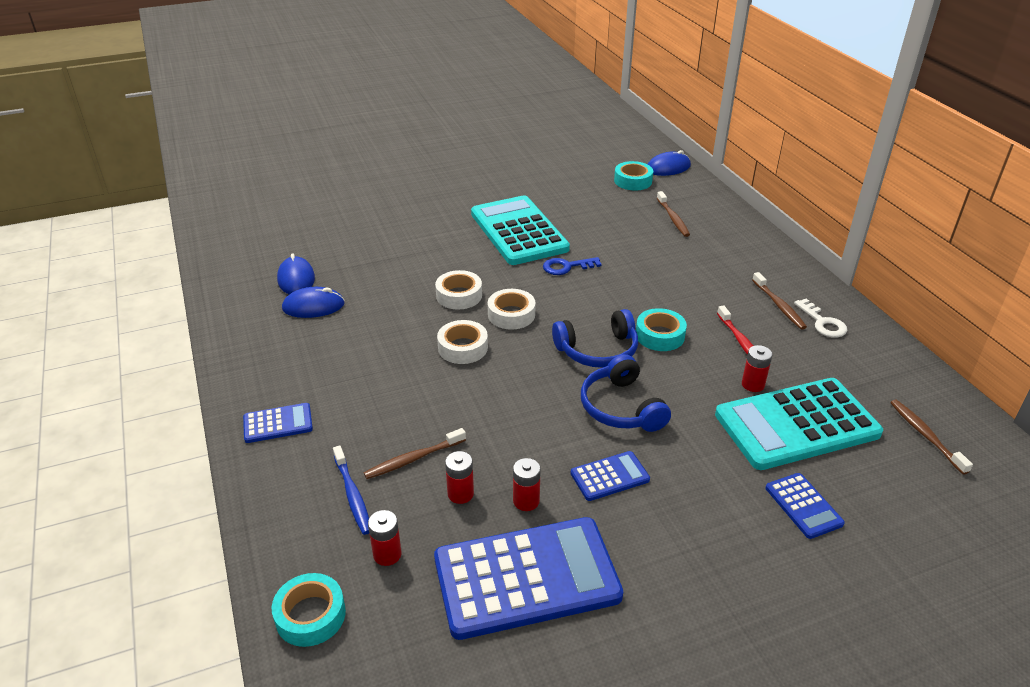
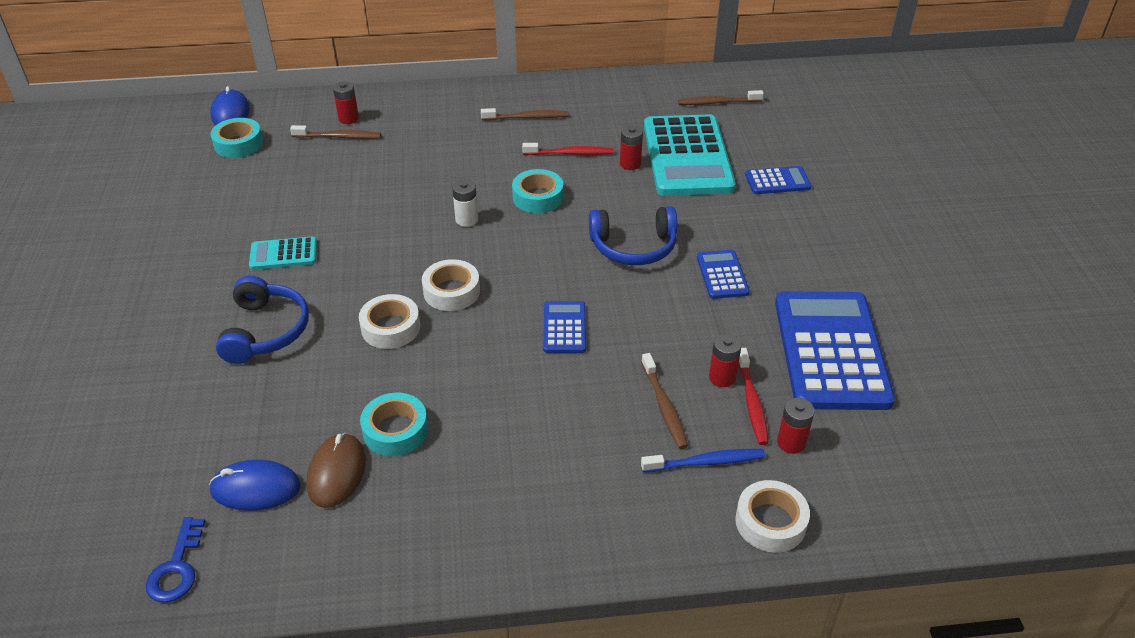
camera: 75 degrees left, 5 degrees up
blue calculator [243,403,313,443] -> blue calculator moved to [543,301,586,353]
turquoise tape [271,573,346,647] -> turquoise tape moved to [360,393,428,456]
blue mouse [282,287,345,318] -> brown mouse [306,433,366,508]
white tape [437,320,488,364] -> white tape moved to [736,480,810,553]
turquoise calculator [471,195,570,265] -> turquoise calculator [249,236,317,270], size x0.46
red battery [513,458,541,511] -> red battery moved to [333,81,359,124]
blue key [543,257,601,275] -> blue key moved to [146,517,205,603]
blue headphones [552,309,638,368] -> blue headphones moved to [216,276,309,364]
white key [794,299,847,338] -> none
none -> white battery [452,180,478,227]
none -> red toothbrush [738,348,769,445]

